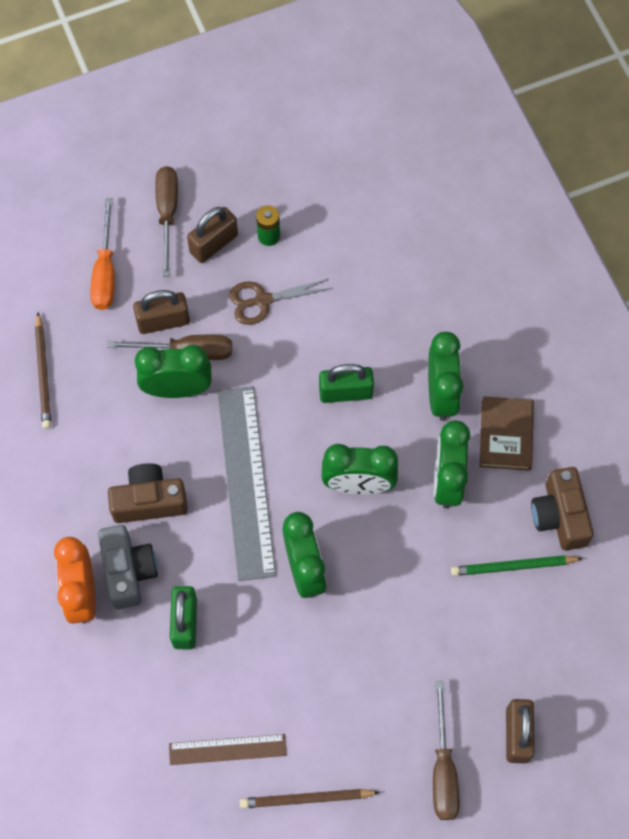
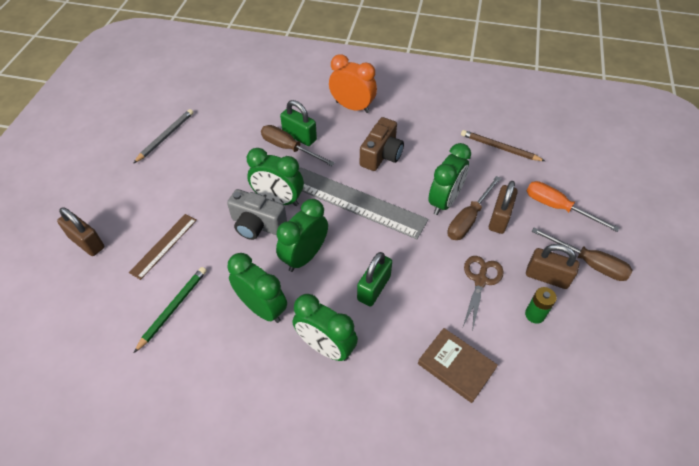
camera: 125 degrees right, 15 degrees down
grey camera [98,525,158,609] -> grey camera moved to [227,189,287,240]
brown ruler [169,734,286,765] -> brown ruler moved to [129,214,197,280]
brown padlock [187,207,238,263] -> brown padlock turned 60 degrees counterclockwise [526,244,579,289]
brown pencil [240,789,380,809] -> grey pencil [133,109,193,164]
brown screwdriver [433,681,459,820] -> brown screwdriver moved to [261,125,335,166]
brown book [479,396,534,471] -> brown book moved to [418,328,498,403]
brown camera [531,467,594,550] -> none

